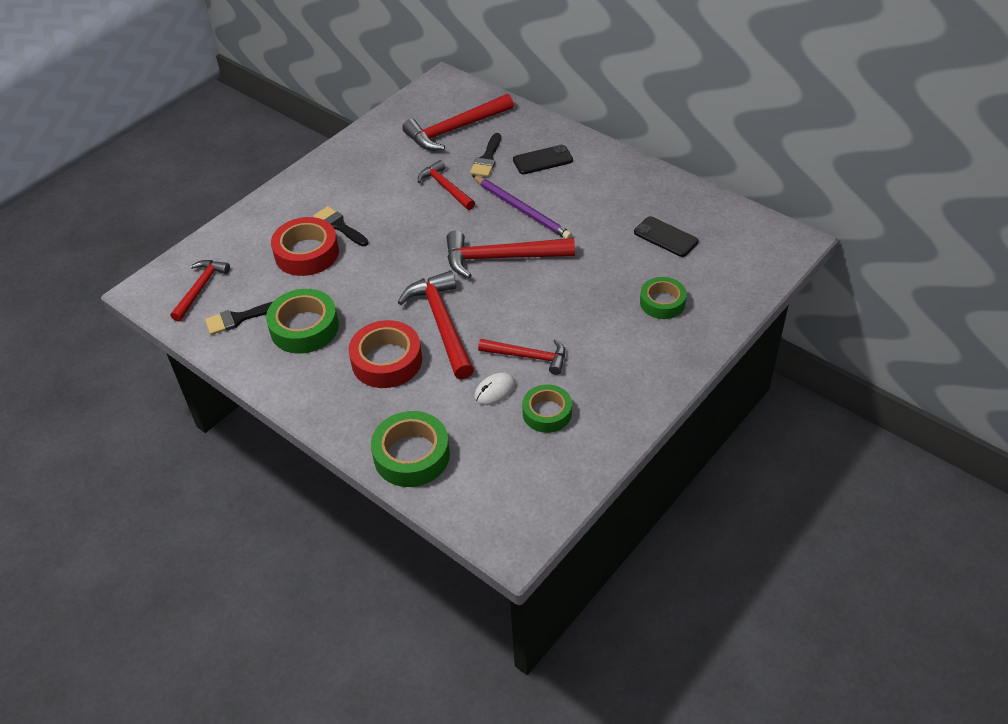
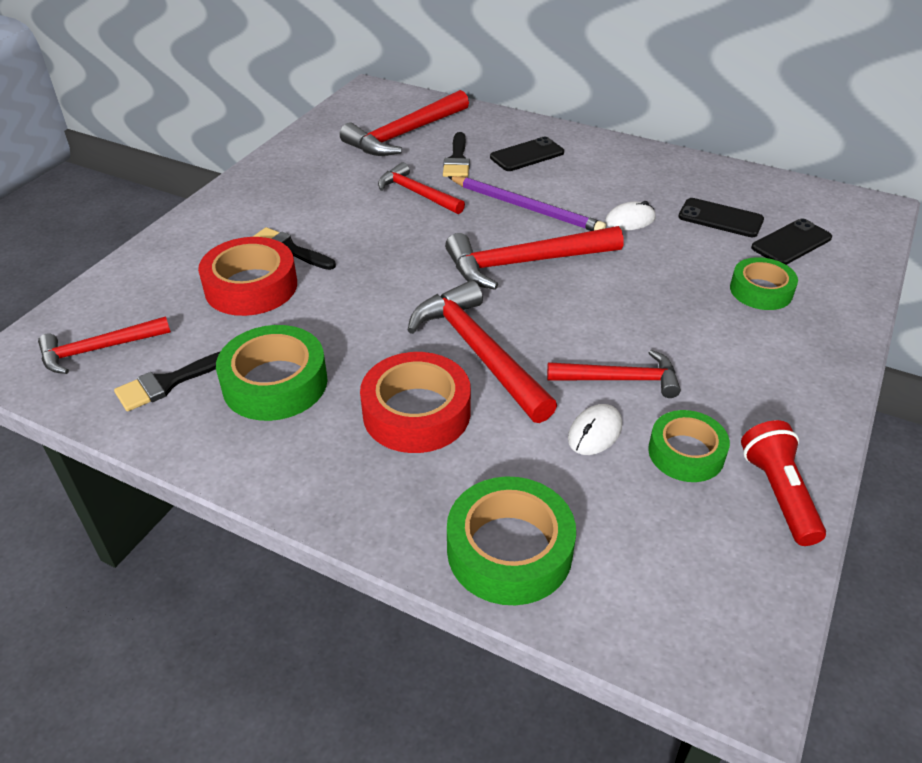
camera: 15 degrees left, 5 degrees down
red hammer [170,260,230,322] -> red hammer turned 120 degrees counterclockwise [38,316,171,374]
none -> white mouse [605,201,656,230]
none -> red flashlight [741,420,826,546]
none -> black phone [751,219,832,265]

